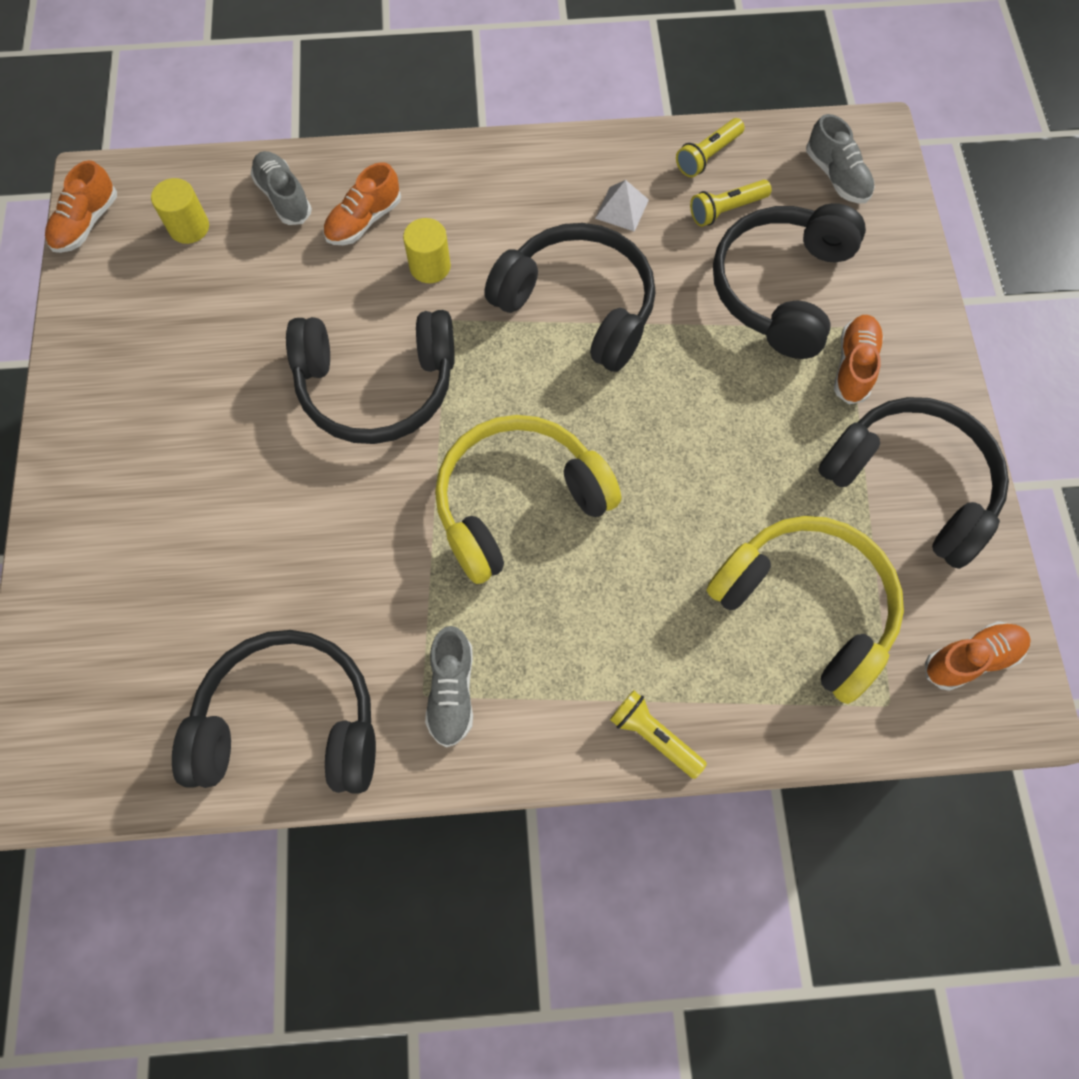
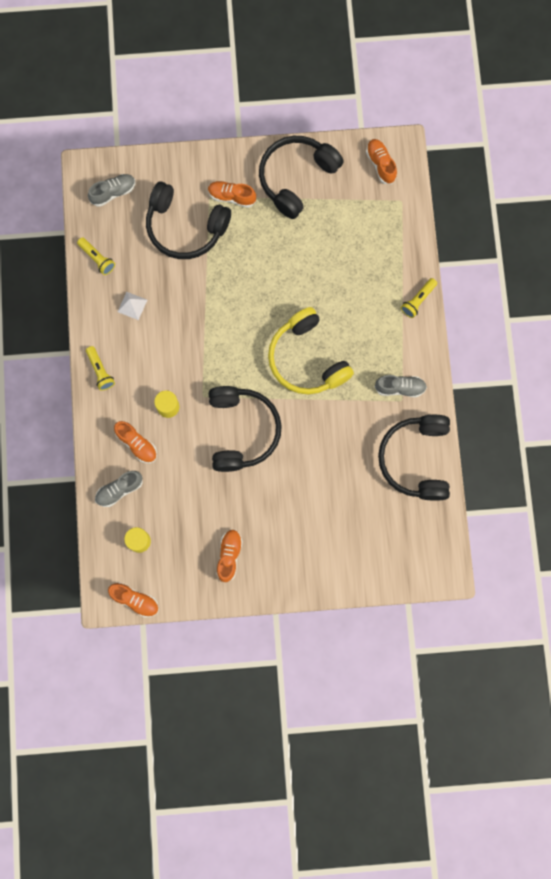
camera: 90 degrees left, 10 degrees up
black headphones [484,223,655,372] -> none
yellow flashlight [690,180,771,227] -> yellow flashlight moved to [86,346,115,390]
yellow headphones [706,516,904,704] -> none
none -> orange shoe [217,529,243,582]

